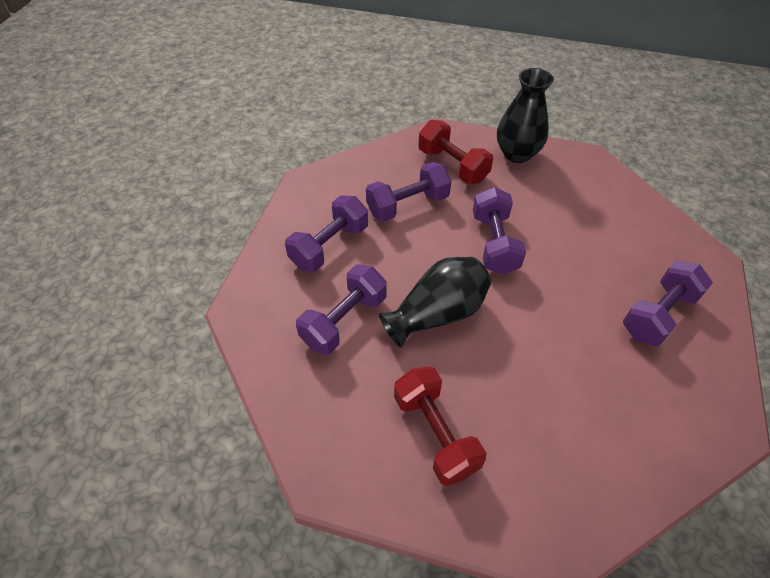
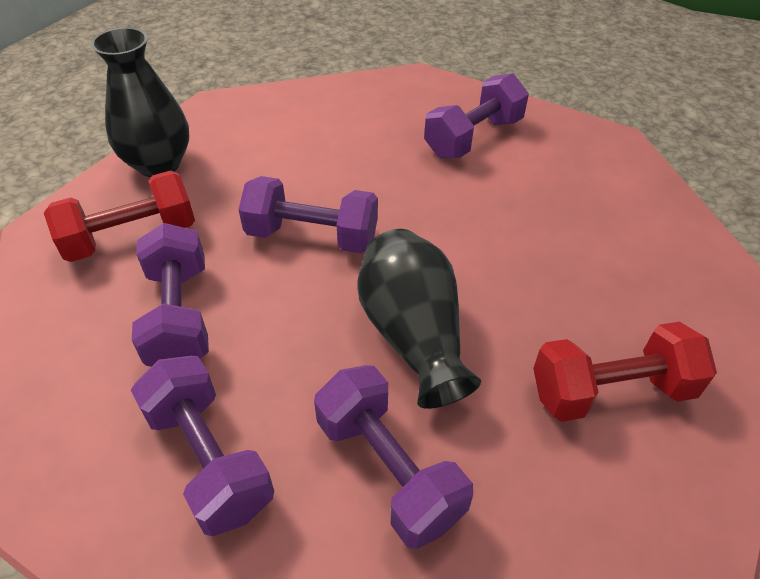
camera: 75 degrees left, 5 degrees down
purple dumbbell [623,260,713,346] -> purple dumbbell turned 75 degrees clockwise [424,73,529,158]

